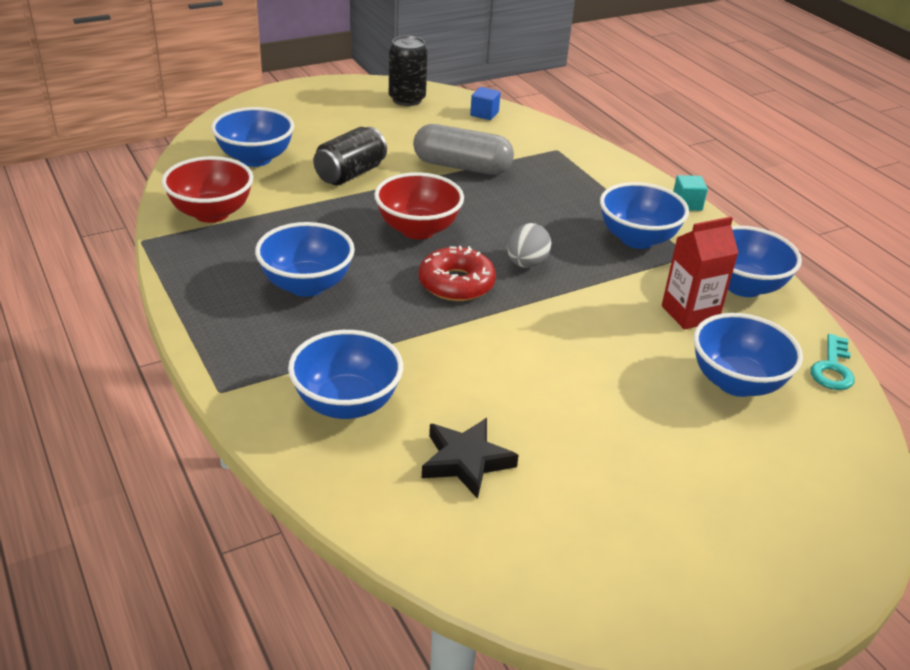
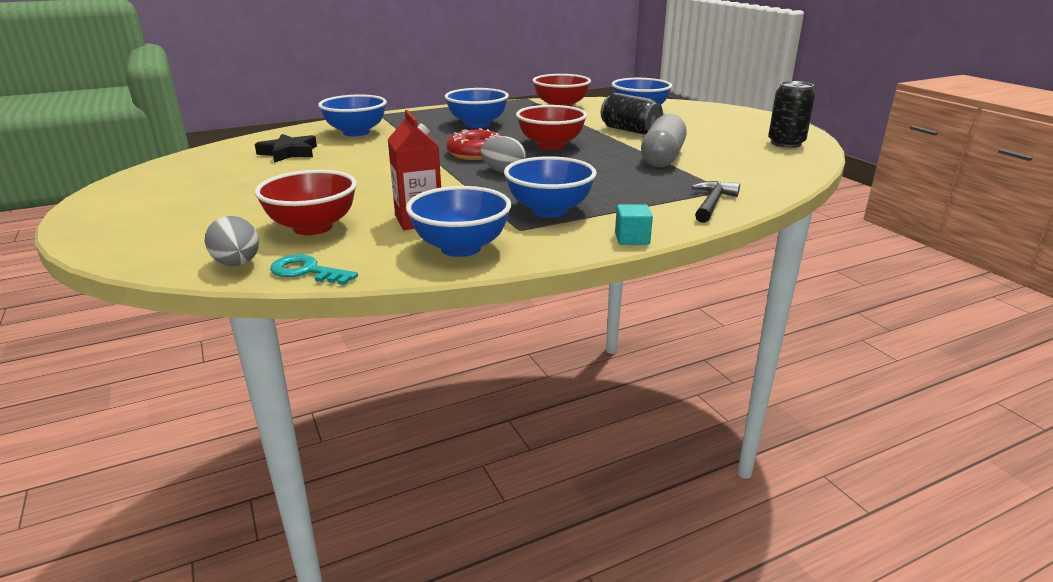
camera: 95 degrees right, 10 degrees down
blue cube [470,87,501,120] -> none
blue bowl [694,313,803,397] -> red bowl [255,170,357,235]
none -> grey egg [205,216,259,266]
none -> black hammer [691,181,740,223]

